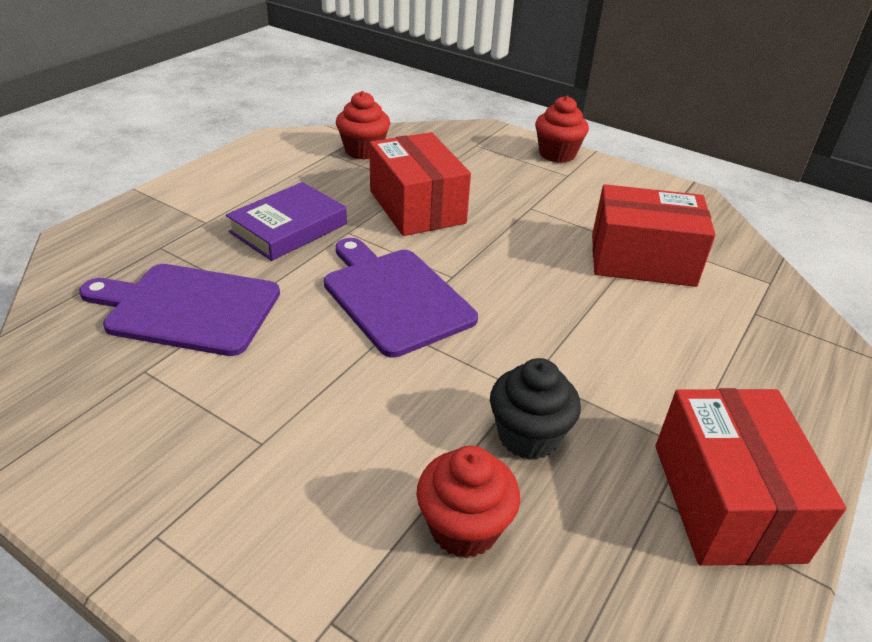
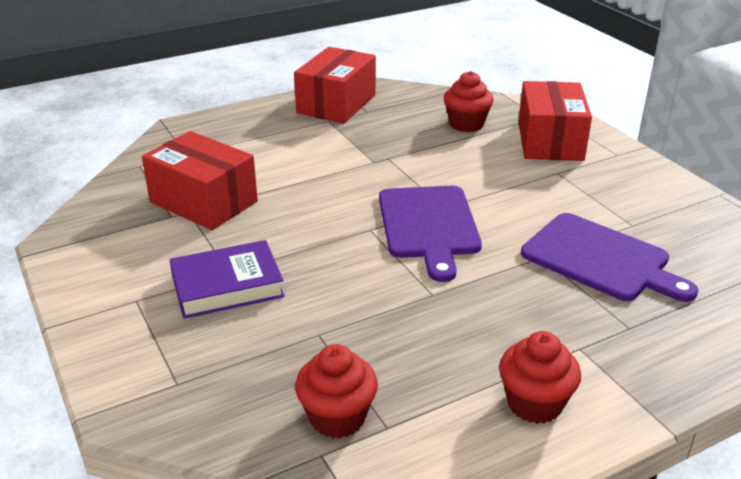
camera: 150 degrees left, 5 degrees down
purple book [226,182,347,261] -> purple book moved to [169,240,285,319]
red box [369,132,471,236] -> red box moved to [518,81,592,161]
black cupcake [490,358,581,460] -> none
red cupcake [535,96,589,163] -> red cupcake moved to [499,331,581,424]

